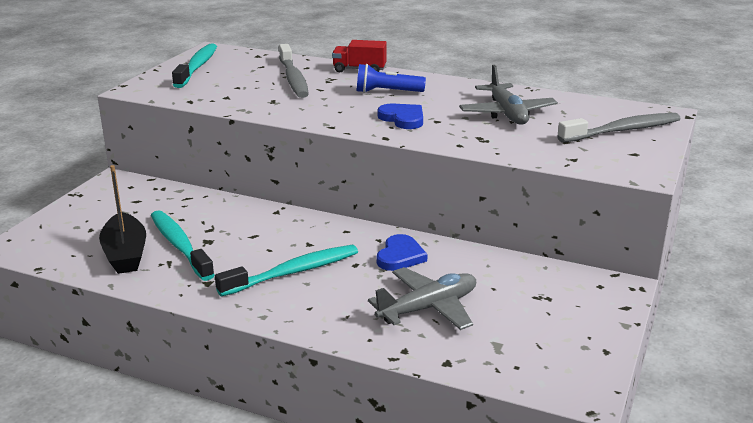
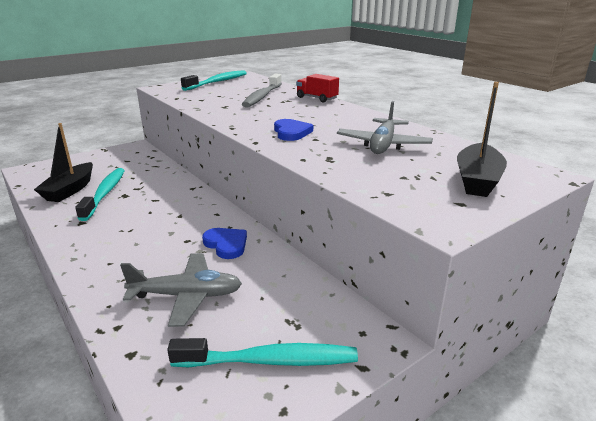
camera: 30 degrees right, 0 degrees up
turquoise toothbrush [215,245,358,297] -> turquoise toothbrush moved to [167,338,358,368]
blue flashlight [356,64,426,93] -> none
blue heart [377,234,428,271] -> blue heart turned 90 degrees counterclockwise [202,228,247,259]
grey toothbrush [557,113,680,143] -> black boat [457,82,507,197]

